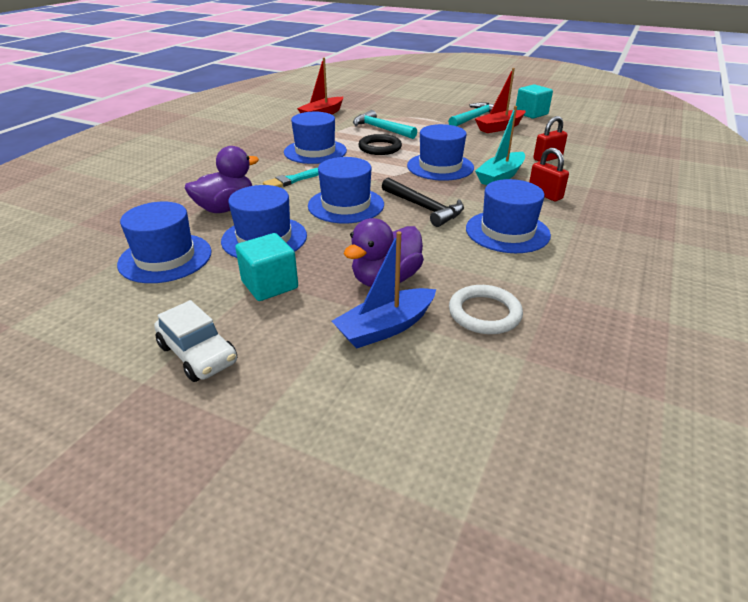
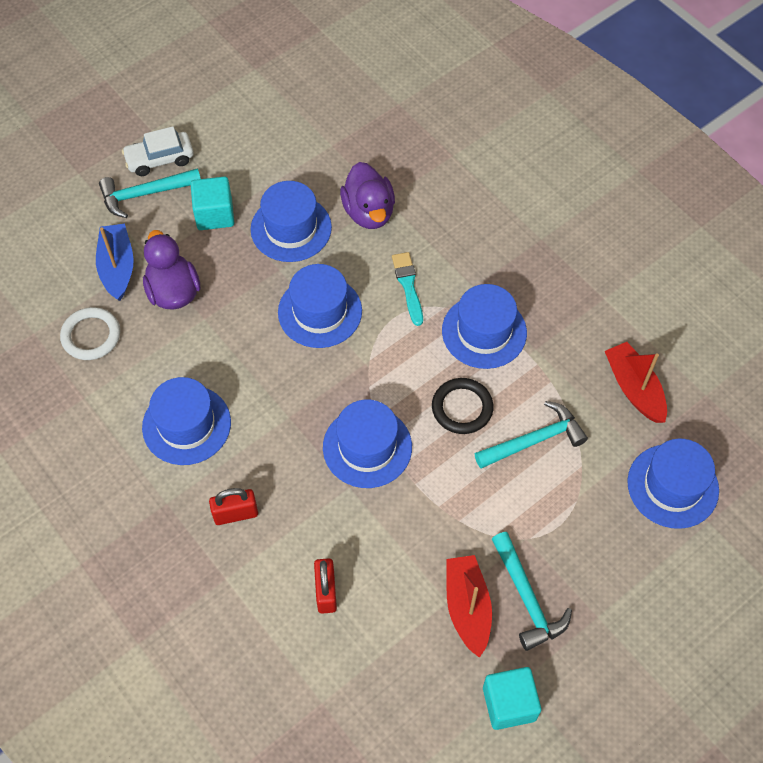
camera: 115 degrees right, 25 degrees up
blue hat [117,202,212,283] -> blue hat moved to [627,439,719,529]
black hammer [382,178,464,227] -> none
turquoise boat [475,106,525,185] -> none
none -> turquoise hammer [99,168,201,218]

